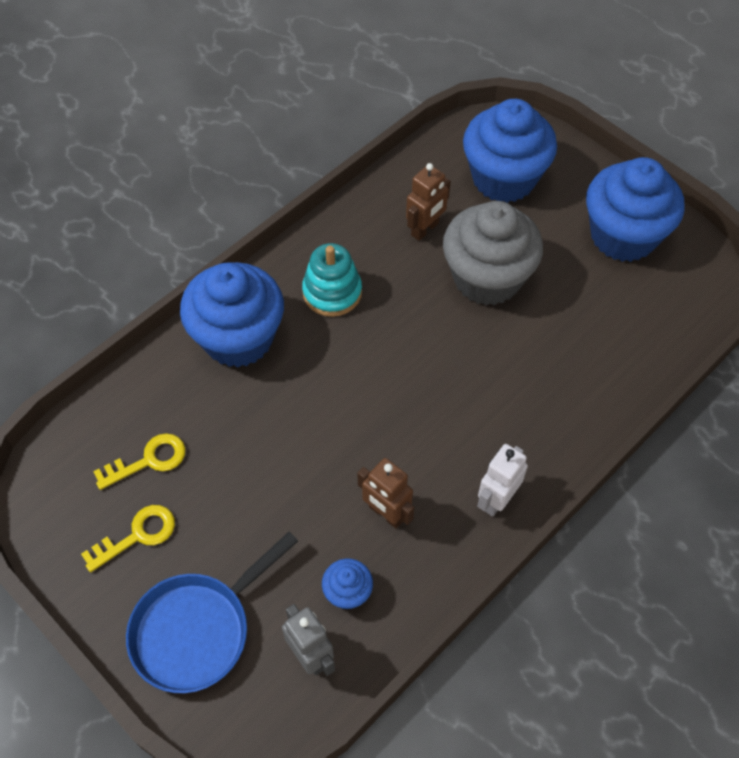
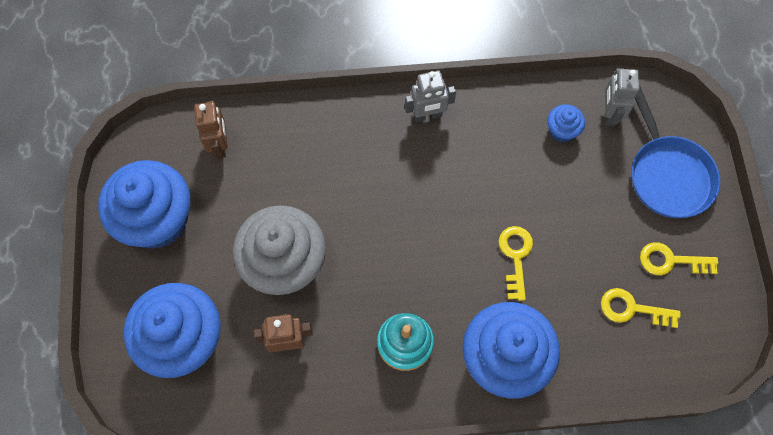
camera: 140 degrees left, 10 degrees up
blue pan [126,532,298,693] -> blue pan turned 75 degrees clockwise [632,85,720,218]
brown robot [357,458,415,529] -> brown robot moved to [194,101,228,159]
white robot [477,444,528,517] -> grey robot [405,70,456,122]
none -> yellow key [499,226,533,301]

